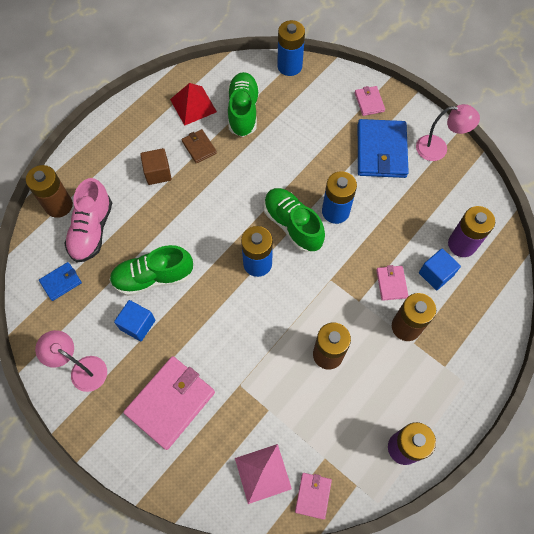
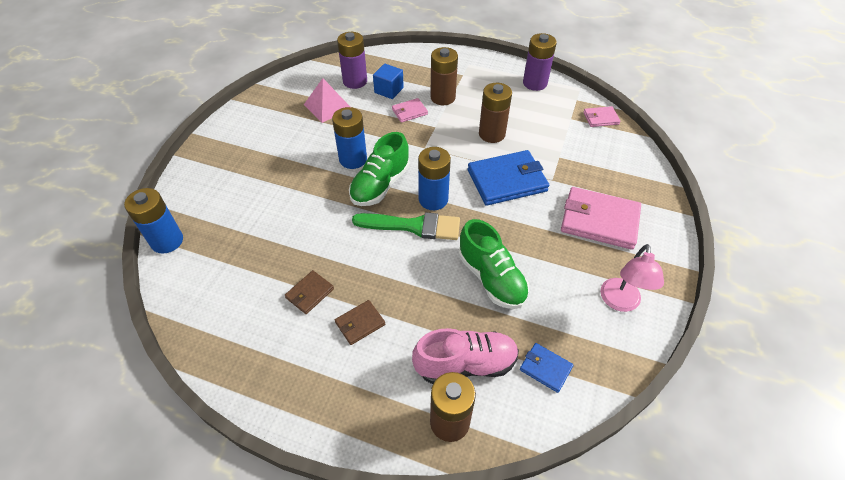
camera: 110 degrees left, 15 degrees down
blue cube [114,300,155,341] -> none
brown cube [140,148,172,185] -> brown wallet [335,300,385,345]
red pyramid [170,83,217,126] -> none
green shoe [228,72,259,137] -> none
pink pyramid [235,444,292,504] -> pink pyramid moved to [304,78,350,123]
pink wallet [355,86,385,116] -> none
blue wallet [358,119,409,178] -> blue wallet moved to [468,150,549,206]
pink lamp [416,104,480,161] -> none
none -> green brush [352,212,460,240]

